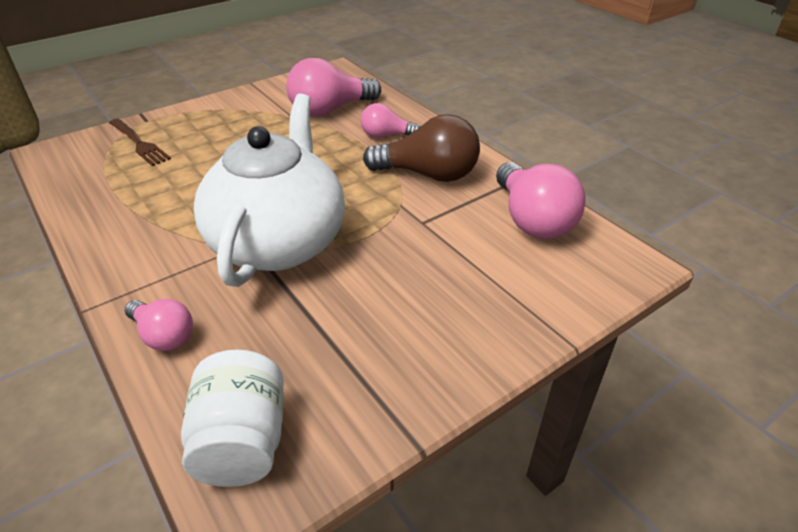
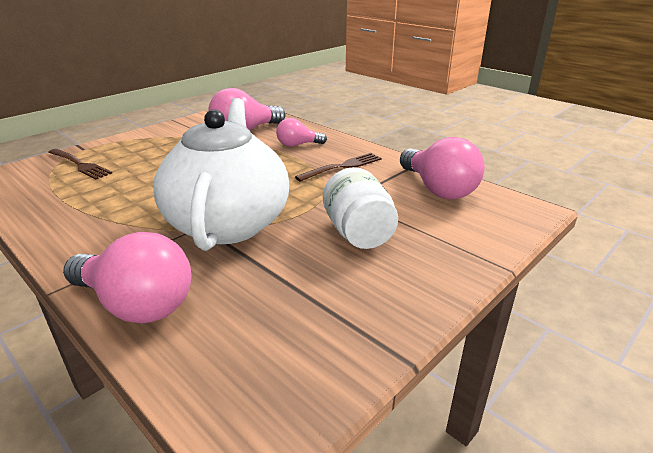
camera: 10 degrees left, 10 degrees down
pink light bulb [125,299,193,351] -> pink light bulb [63,232,192,323], size x1.74
white jar [181,349,284,487] -> white jar moved to [323,167,398,249]
brown light bulb [363,114,480,182] -> brown fork [295,153,381,182]

